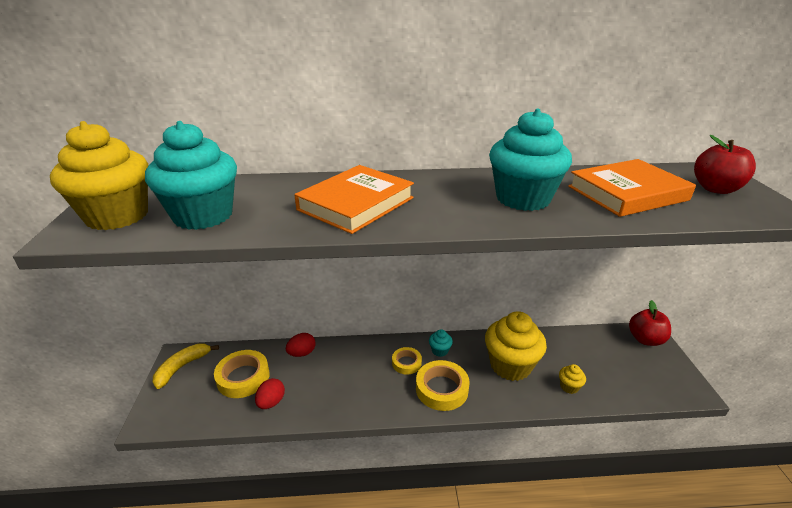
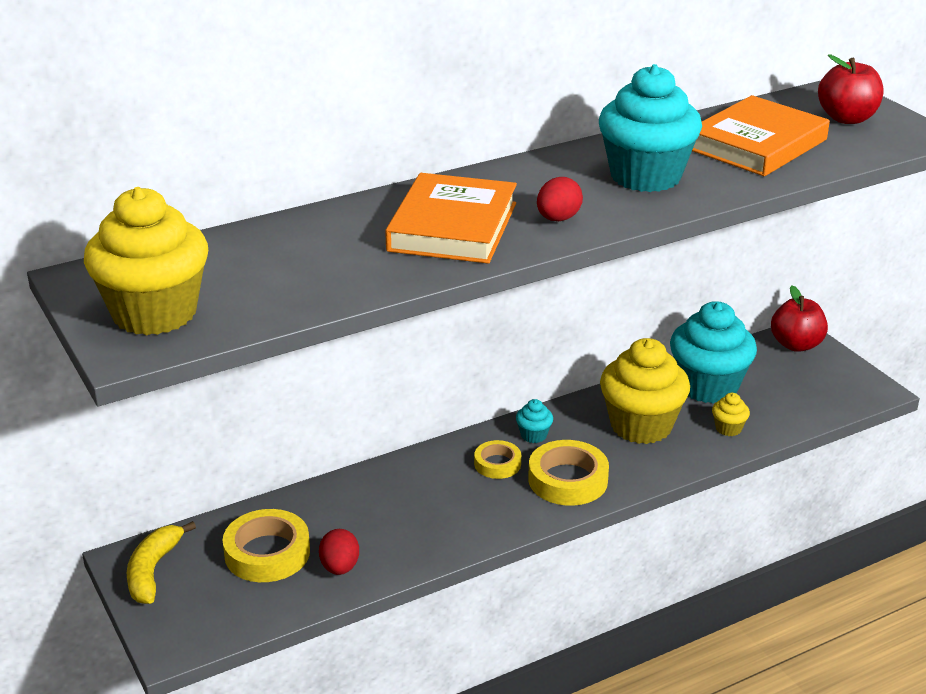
camera: 25 degrees left, 0 degrees up
turquoise cupcake [145,121,237,230] -> turquoise cupcake moved to [670,301,757,403]
red egg [286,333,315,357] -> red egg moved to [537,177,583,221]

